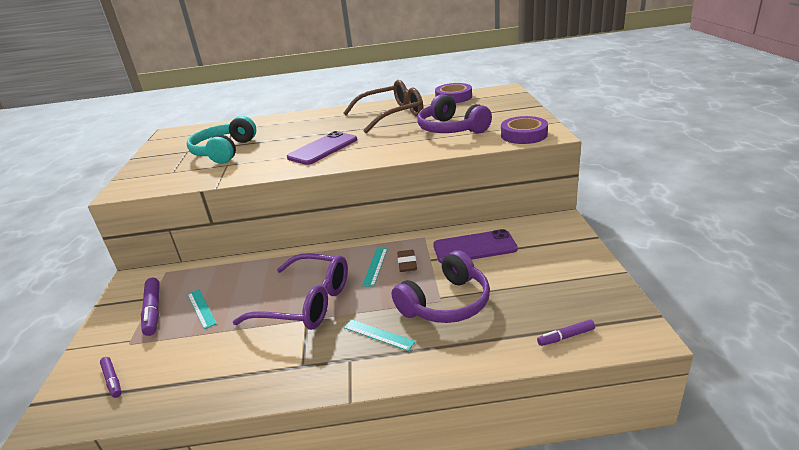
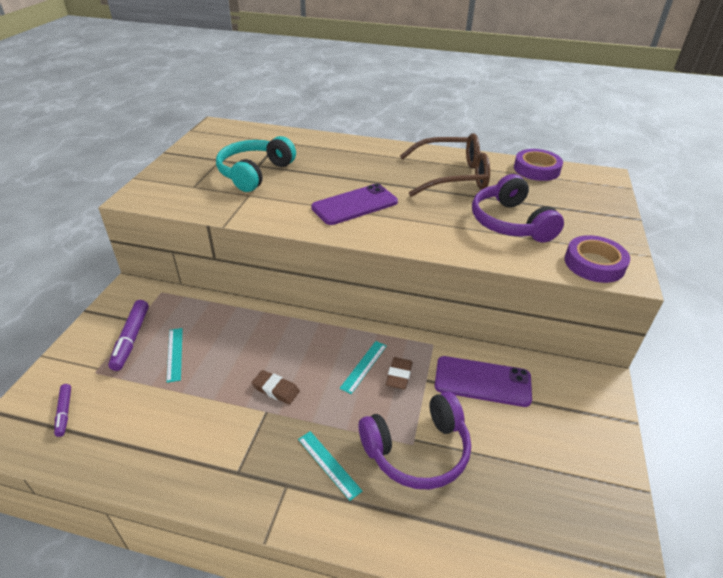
camera: 15 degrees right, 10 degrees up
purple glasses [233,253,348,330] -> brown eraser [252,370,300,404]
purple marker [537,320,595,346] -> none

